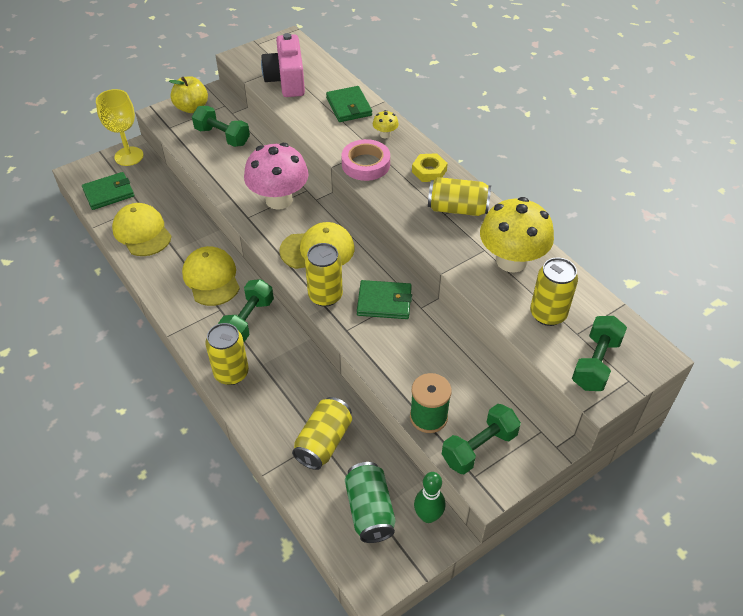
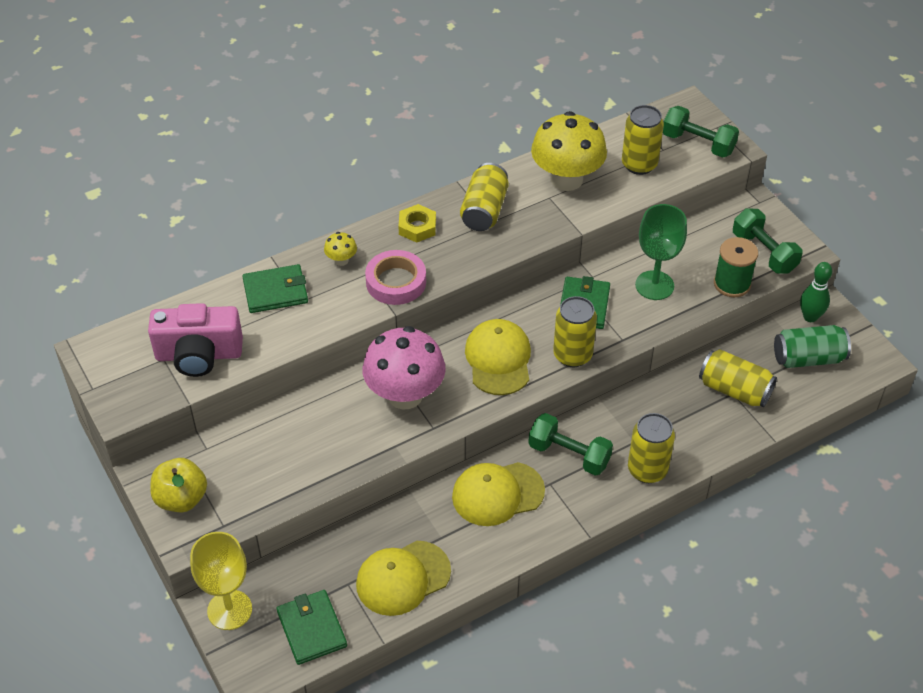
camera: 85 degrees left, 0 degrees up
green dumbbell [192,106,250,147] -> none
none -> green goblet [635,204,687,300]

